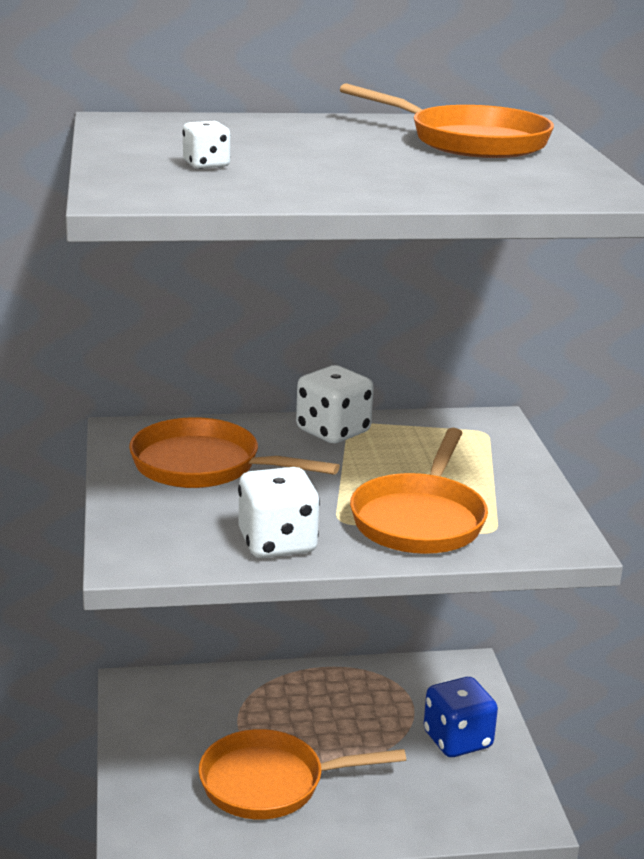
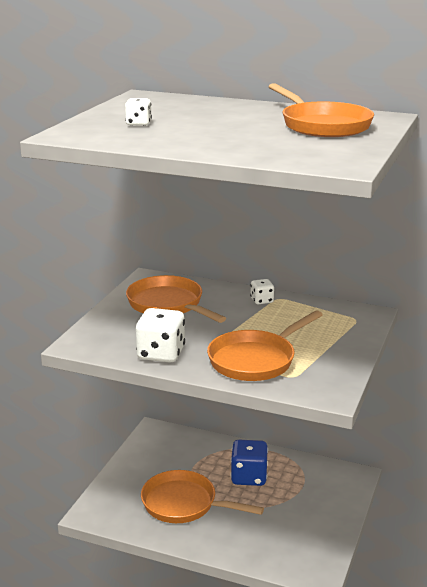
camera: 30 degrees right, 0 degrees up
white dice [296,365,374,443] -> white dice [250,279,274,304], size x0.54
blue dice [424,677,498,757] -> blue dice moved to [231,440,268,486]

